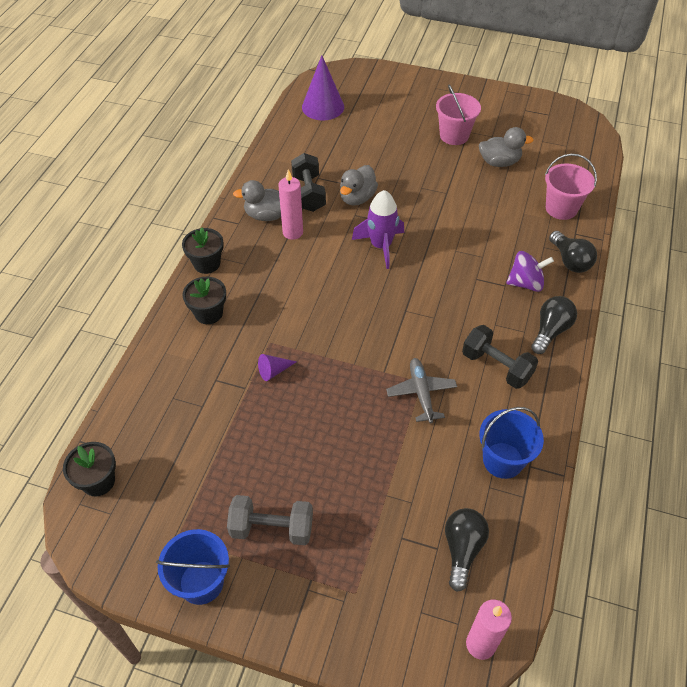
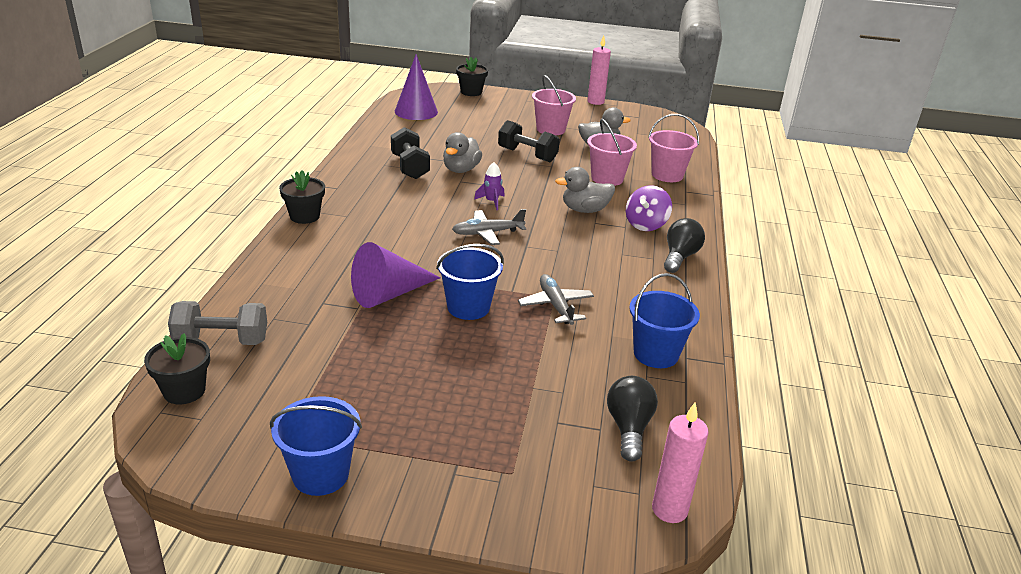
camera: 10 degrees left, 20 degrees down
black flower pot [183,277,226,324] -> black flower pot moved to [456,57,488,96]
grey dumbbell [227,495,313,545] -> grey dumbbell moved to [168,301,267,345]
grey duck [233,180,281,221] -> grey duck moved to [555,167,615,213]
purple cone [258,354,297,381] -> purple cone [351,242,441,308], size x2.09
pink candle [278,169,303,240] -> pink candle moved to [588,35,611,105]
purple rocket [352,190,404,269] -> purple rocket [474,162,505,210], size x0.56
black dumbbell [462,325,538,389] -> black dumbbell moved to [498,120,560,162]
purple spinning top [506,251,554,292] -> purple spinning top turned 135 degrees clockwise [626,185,672,231]
black light bulb [549,231,597,273] -> none
none -> blue bucket [436,244,504,320]
none -> grey plane [452,209,526,245]
none -> pink bucket [587,119,637,186]

